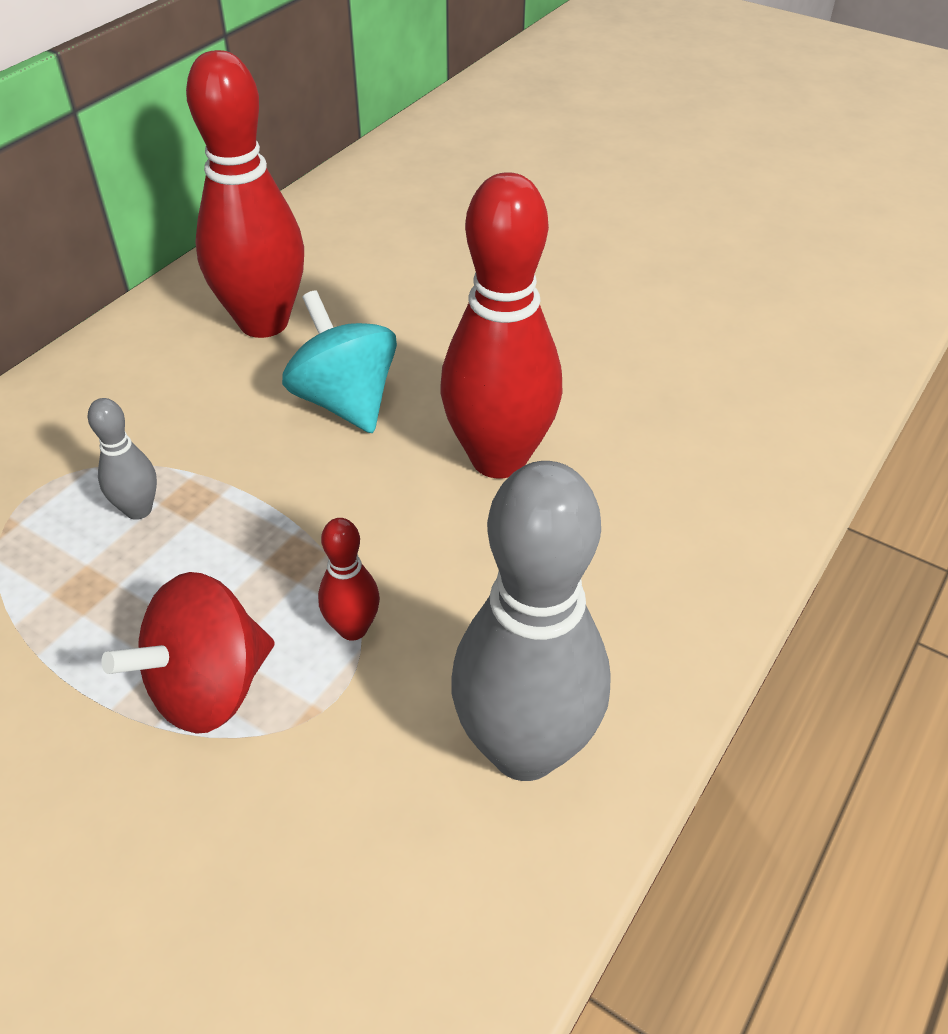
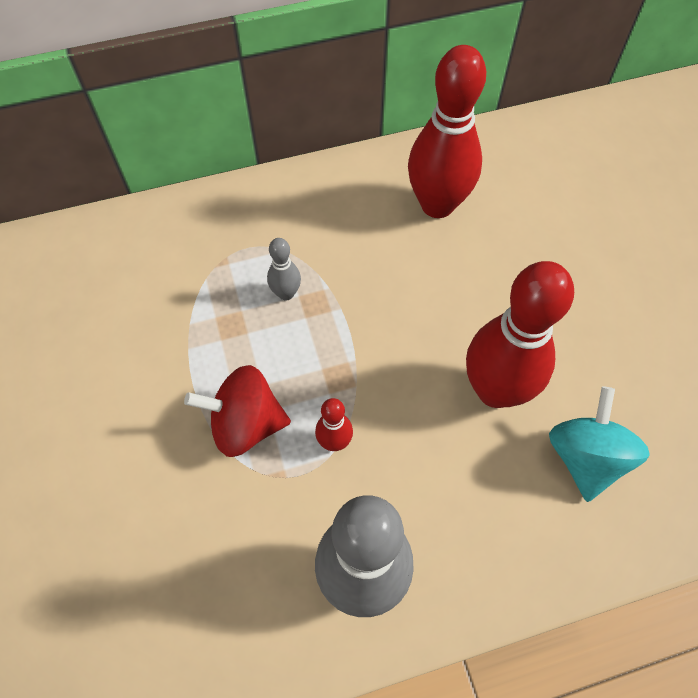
camera: 40 degrees right, 15 degrees up
turquoise spinning top [282,290,397,433] -> turquoise spinning top moved to [549,386,649,502]

